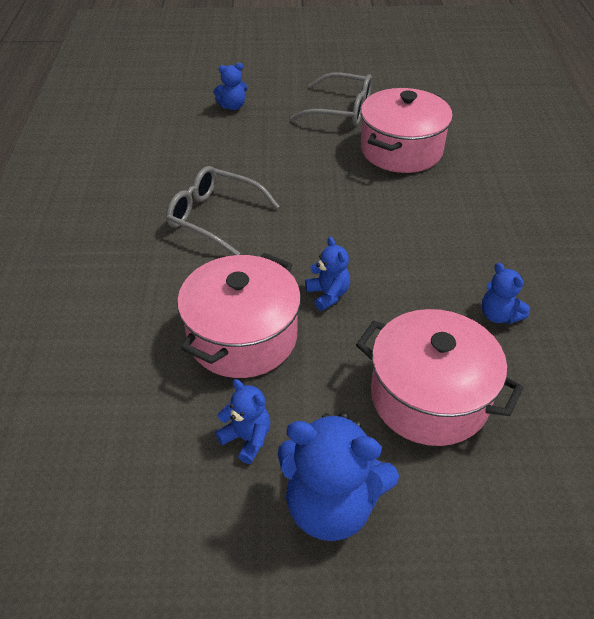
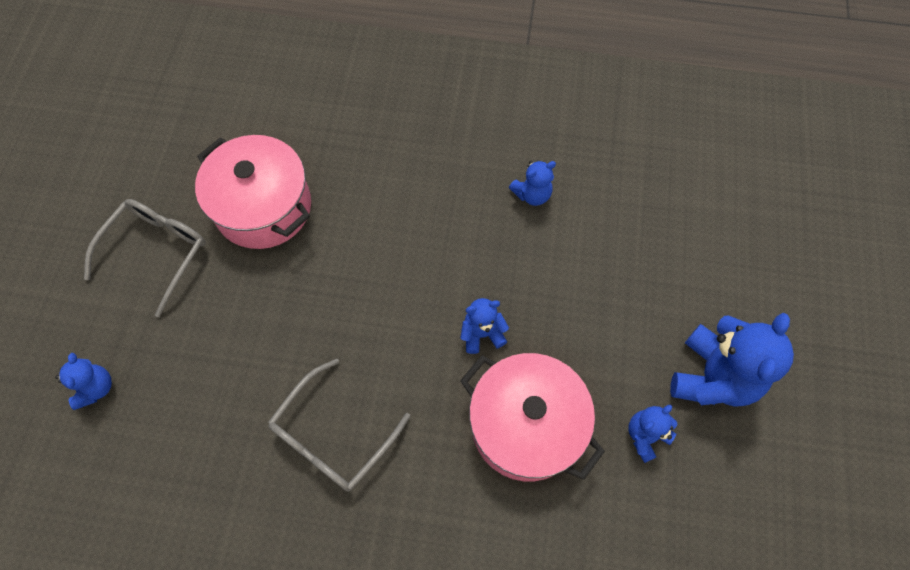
camera: 80 degrees left, 20 degrees up
pink pot [356,309,524,446] -> none

